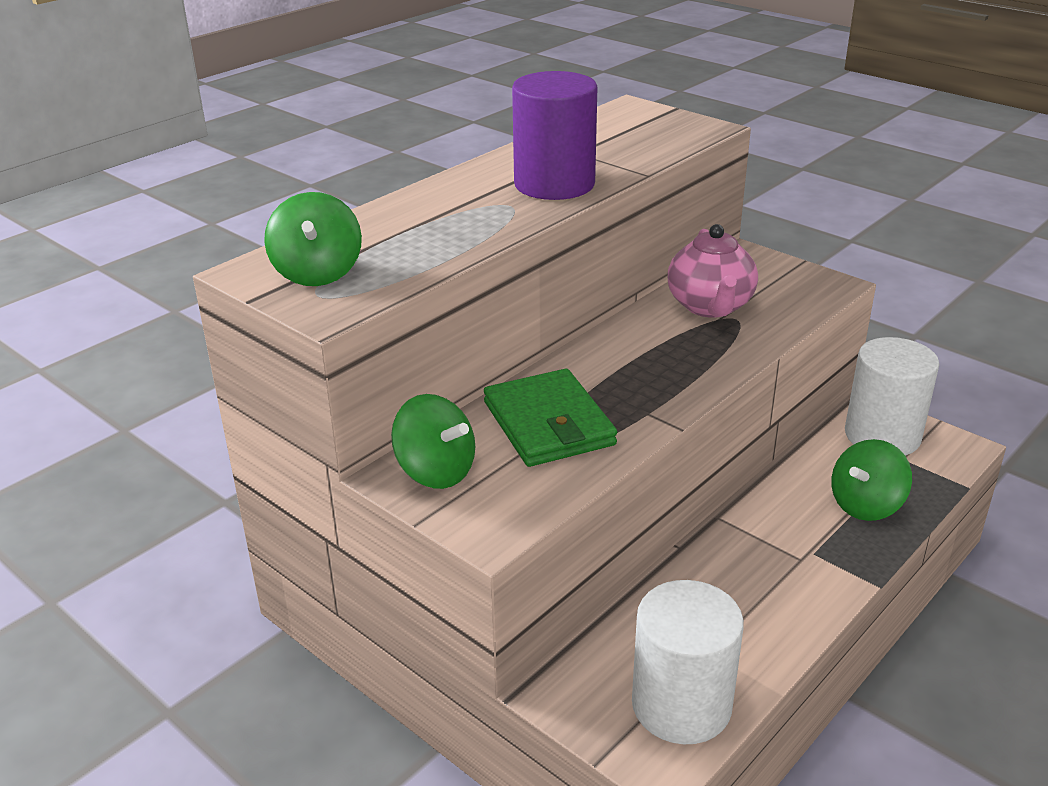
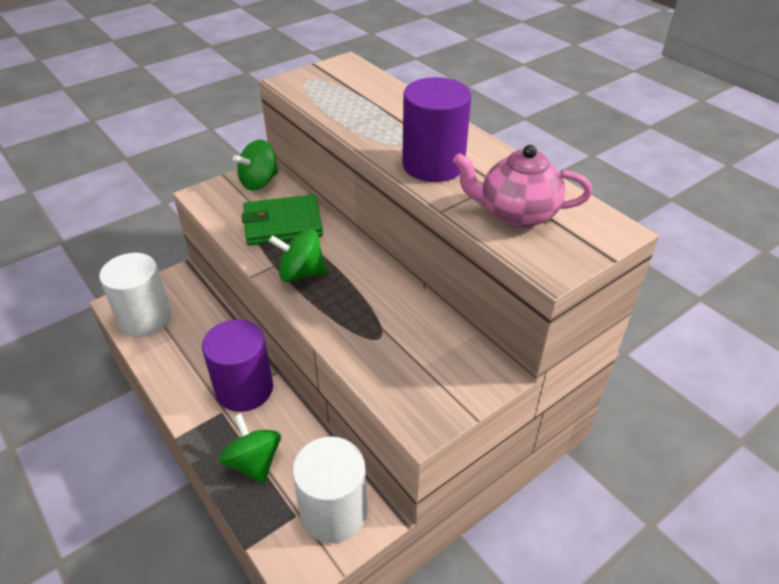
camera: 100 degrees right, 10 degrees up
green spinning top [264,192,362,286] -> green spinning top moved to [269,229,327,282]
pink teapot [667,224,758,318] -> pink teapot moved to [453,145,593,228]
none -> purple cylinder [202,319,273,412]

